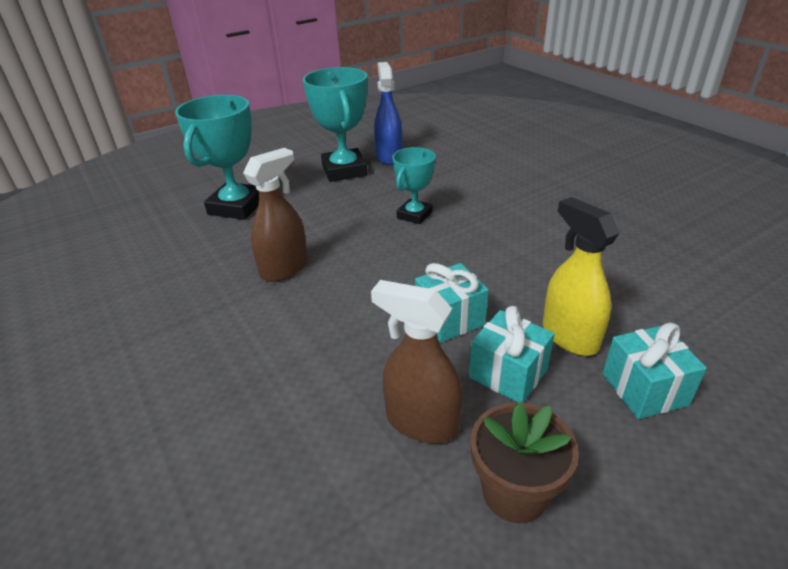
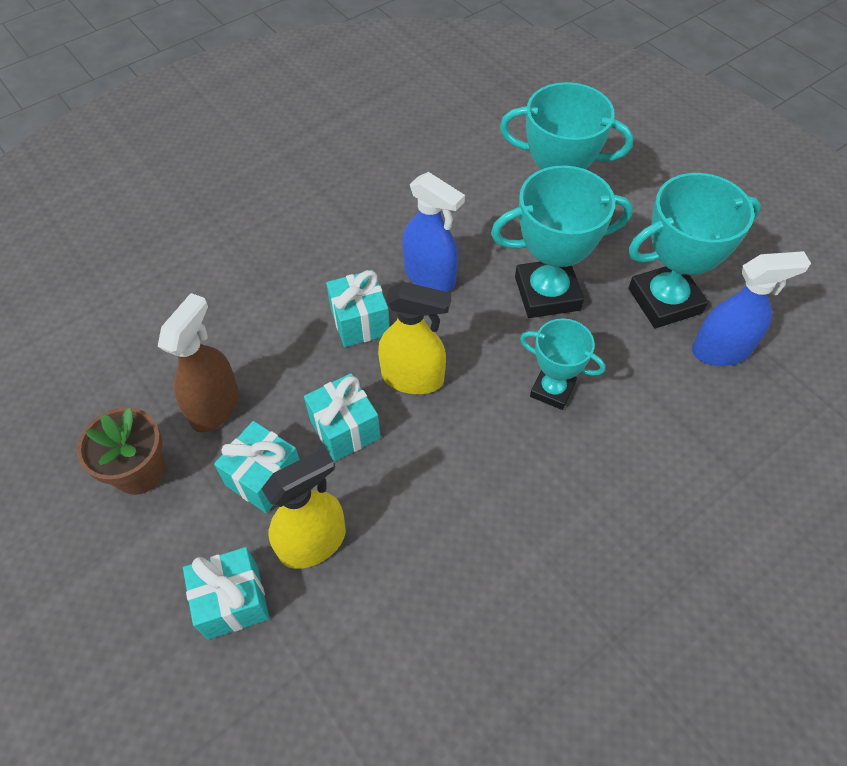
camera: 85 degrees right, 20 degrees up
brown spray bottle [243,148,308,282] -> blue spray bottle [402,172,465,292]
none -> turquoise gift [326,270,390,347]
none -> yellow spray bottle [378,282,452,394]
none -> turquoise trophy [491,165,633,318]

